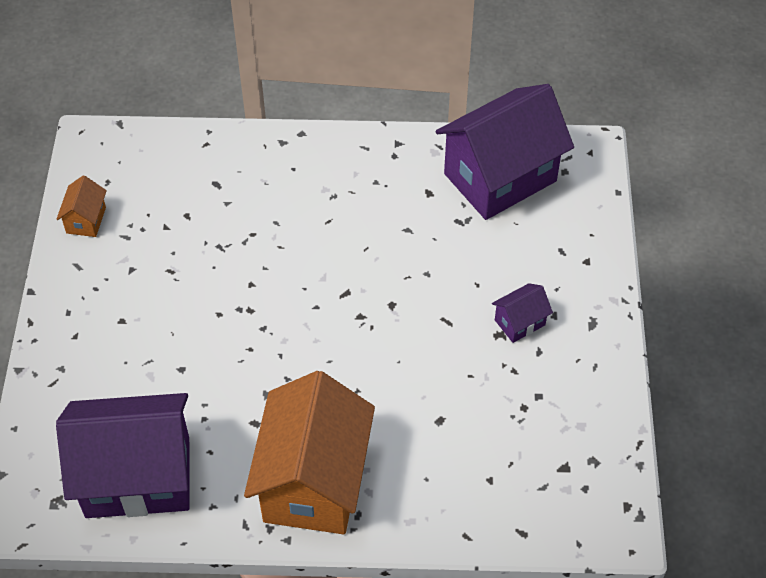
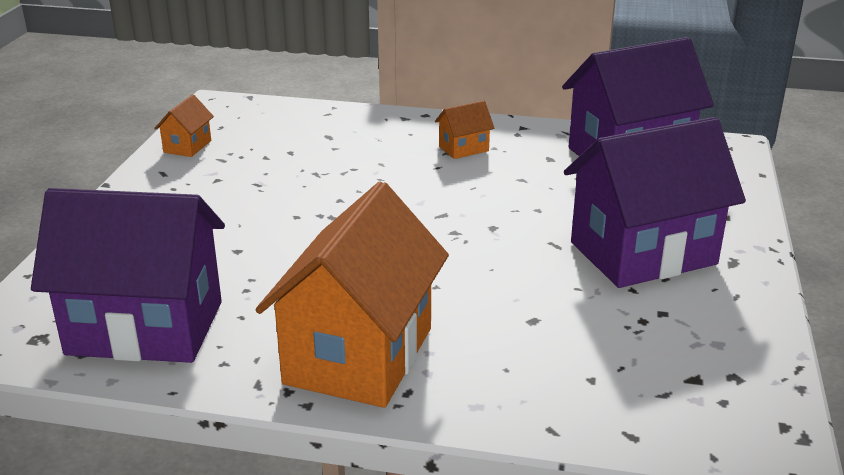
camera: 10 degrees right, 25 degrees down
purple house [492,283,553,343] -> purple house [564,117,746,288], size x2.38
none -> orange house [435,101,494,159]

